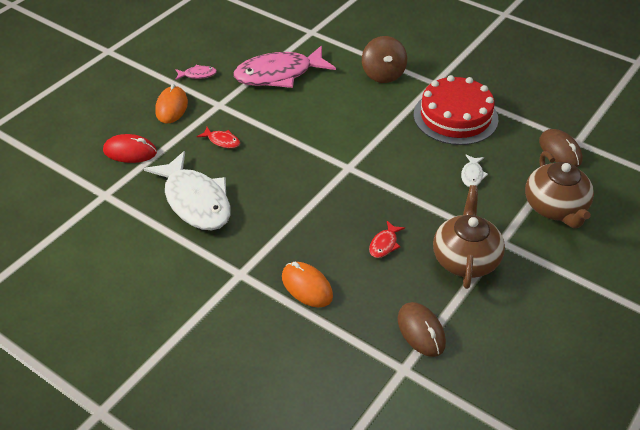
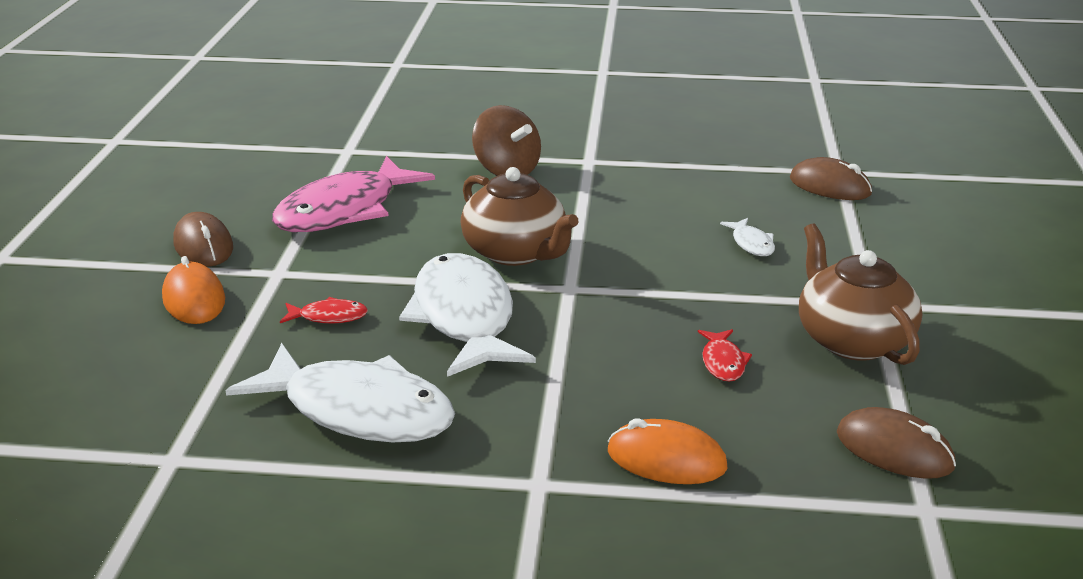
camera: 30 degrees left, 15 degrees down
red mouse [103,134,157,163] -> none
pink fish [175,65,217,80] -> brown mouse [173,212,233,267]
red cake [414,75,498,145] -> none
brown teapot [525,151,594,228] -> brown teapot moved to [461,167,579,266]
none -> white fish [399,253,536,377]

